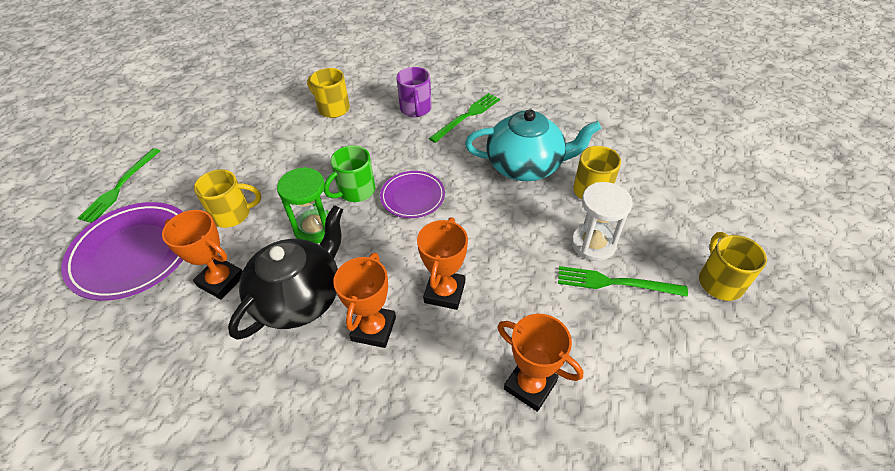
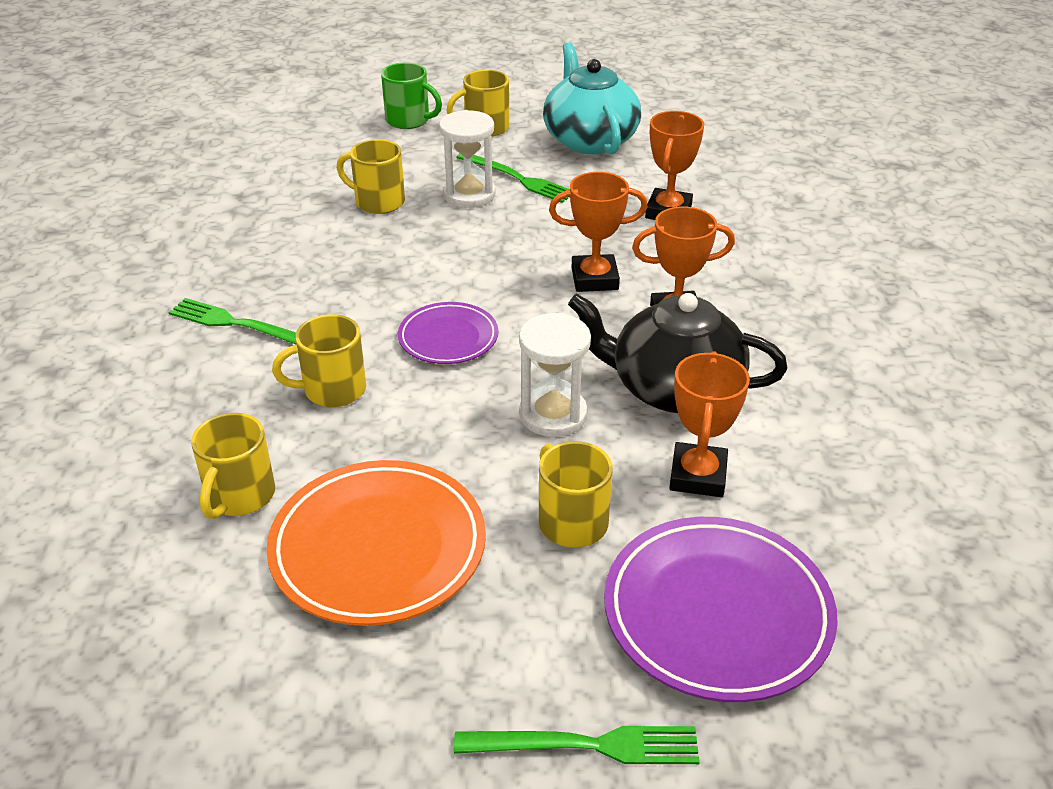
camera: 110 degrees left, 10 degrees down
green hourglass [277,167,329,244] -> white hourglass [519,313,591,437]
green mug [324,145,375,202] -> green mug moved to [381,62,442,129]
purple mug [396,67,432,117] -> none
turquoise teapot [465,109,601,181] -> turquoise teapot moved to [543,42,641,154]
green fork [558,266,688,297] -> green fork turned 45 degrees counterclockwise [456,153,570,203]
none -> orange plate [266,460,486,626]
none -> yellow mug [272,314,366,407]

